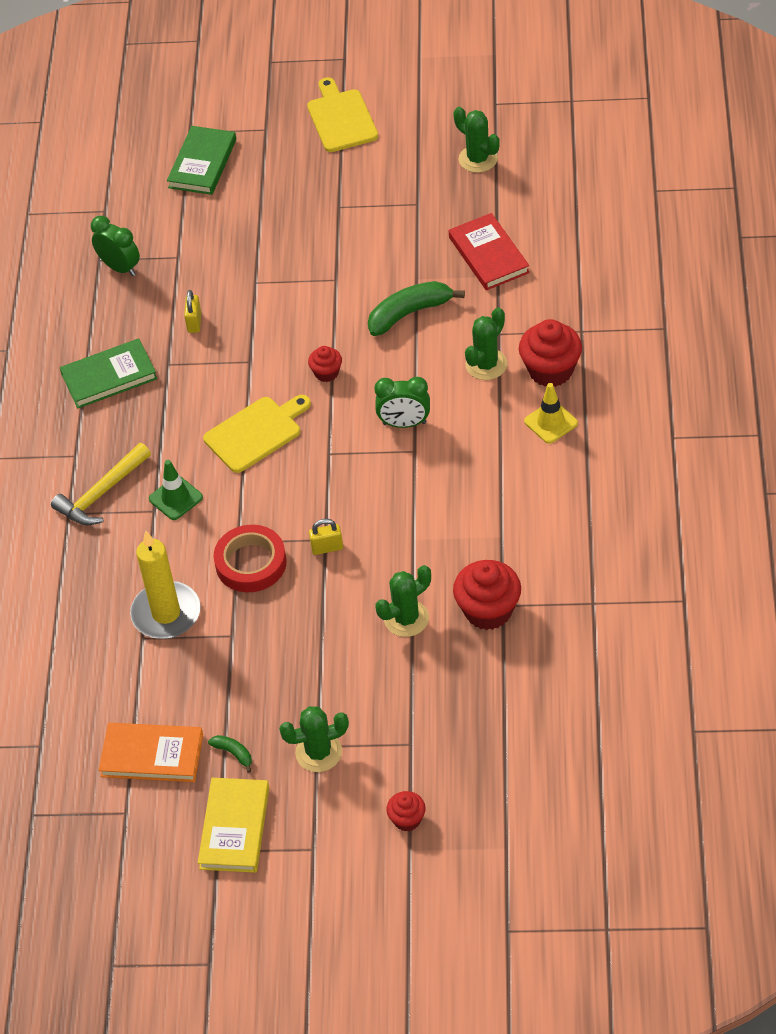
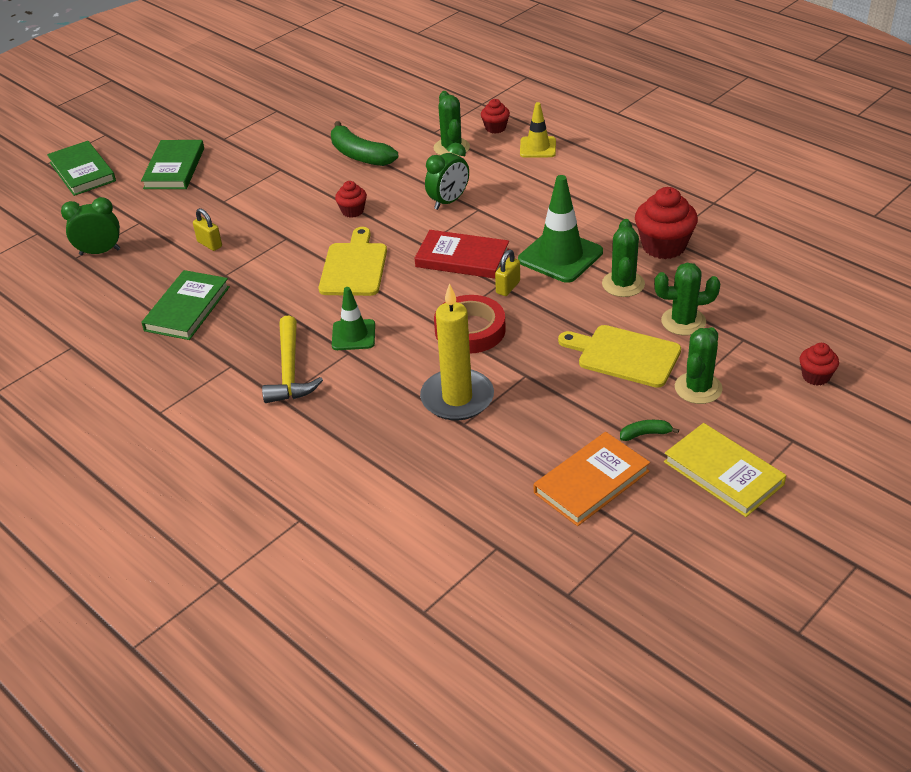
camera: 50 degrees left, 10 degrees down
yellow cutting board [307,77,378,152] -> yellow cutting board moved to [558,325,681,388]
green banana [368,281,465,336] -> green banana turned 60 degrees counterclockwise [331,121,398,166]
red book [449,213,530,290] -> red book moved to [415,230,509,279]
green cactus [453,107,500,173] -> green cactus moved to [654,263,720,335]
red cupcake [519,319,582,387] -> red cupcake [481,99,510,134], size x0.54
none -> green book [141,140,204,189]
none -> green traffic cone [518,175,603,283]

